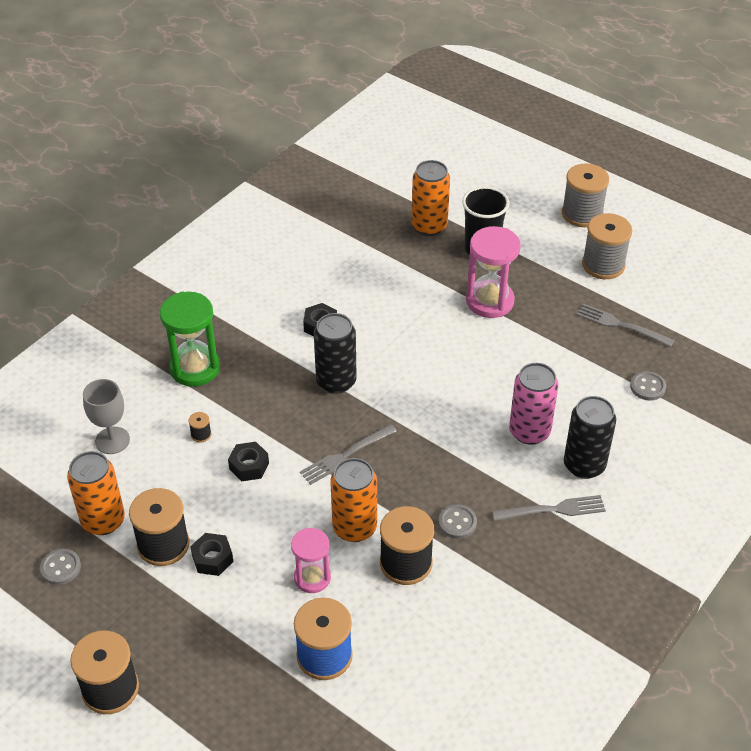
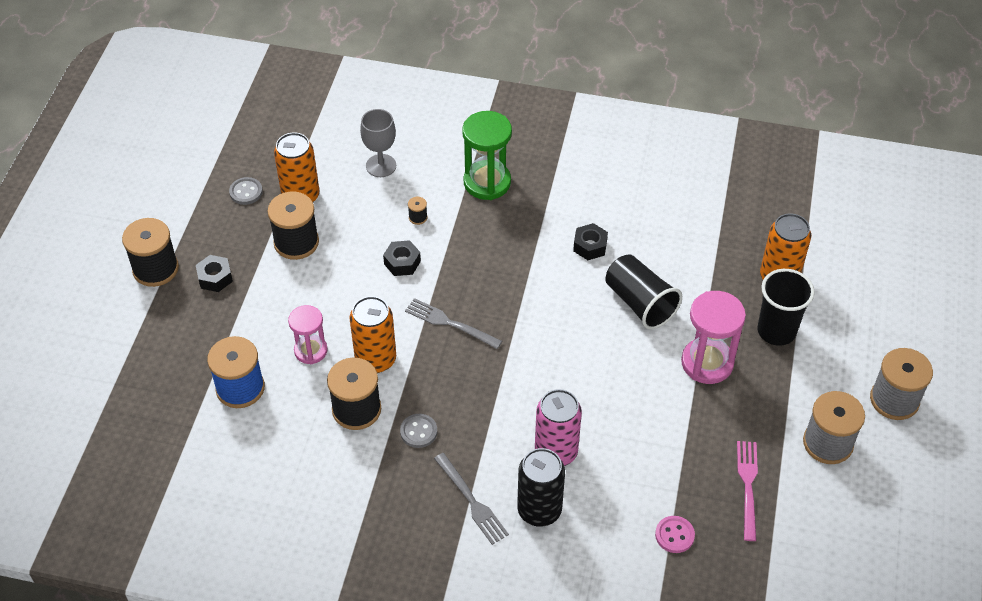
camera: 65 degrees right, 5 degrees up
black nut [190,533,233,576] -> black nut moved to [196,255,233,292]
black can [314,313,357,394] -> none
grey fork [576,304,675,347] -> pink fork [737,441,758,541]
grey button [630,371,666,401] -> pink button [655,516,695,553]
none -> black cup [605,254,682,329]

